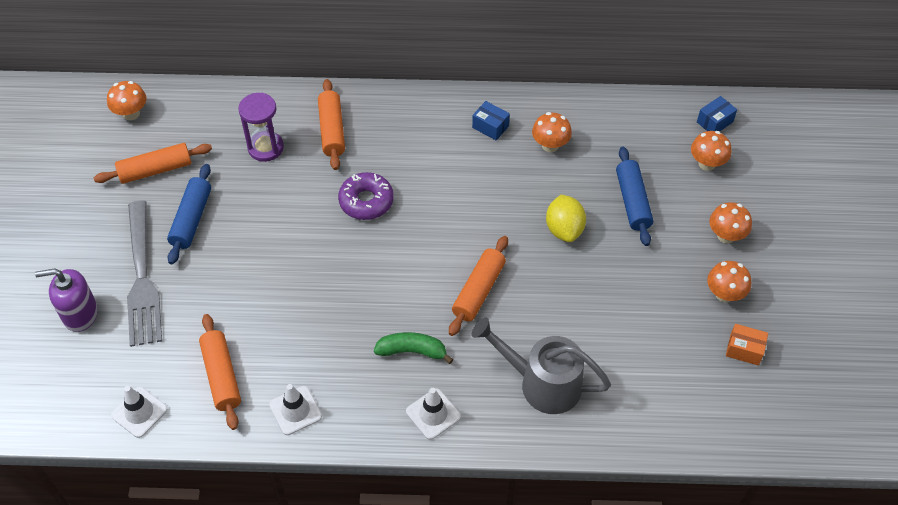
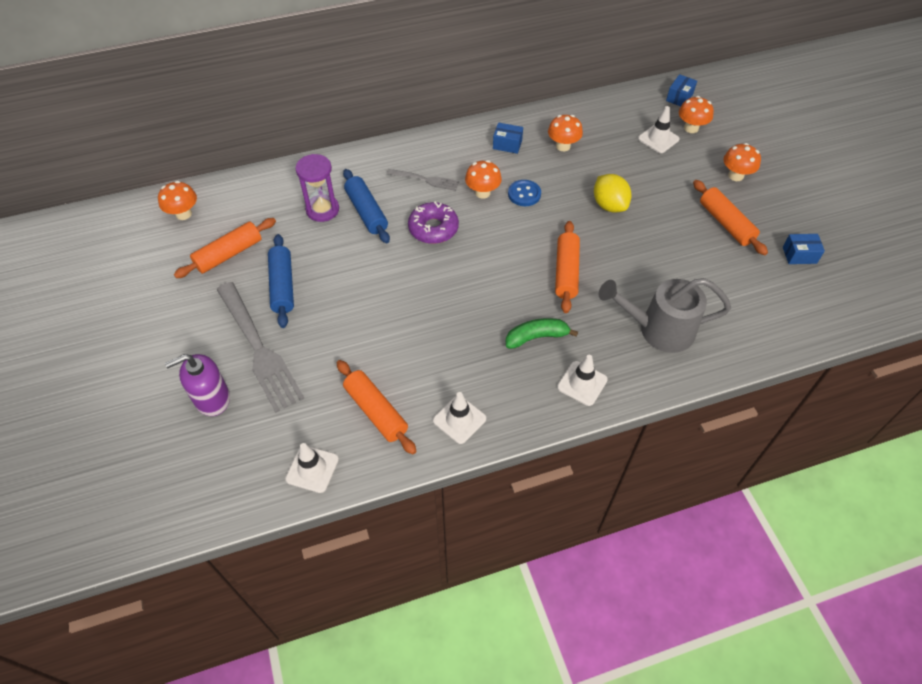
camera: 20 degrees left, 0 degrees up
orange rolling pin [318,79,345,170] -> orange rolling pin moved to [693,180,768,255]
blue rolling pin [616,147,653,246] -> blue rolling pin moved to [343,169,390,243]
orange mushroom [707,261,751,302] -> orange mushroom moved to [465,160,502,199]
orange box [726,324,768,366] -> blue box [783,234,825,264]
none -> grey fork [387,169,459,191]
none -> blue button [508,180,541,206]
none -> white traffic cone [638,106,679,153]

